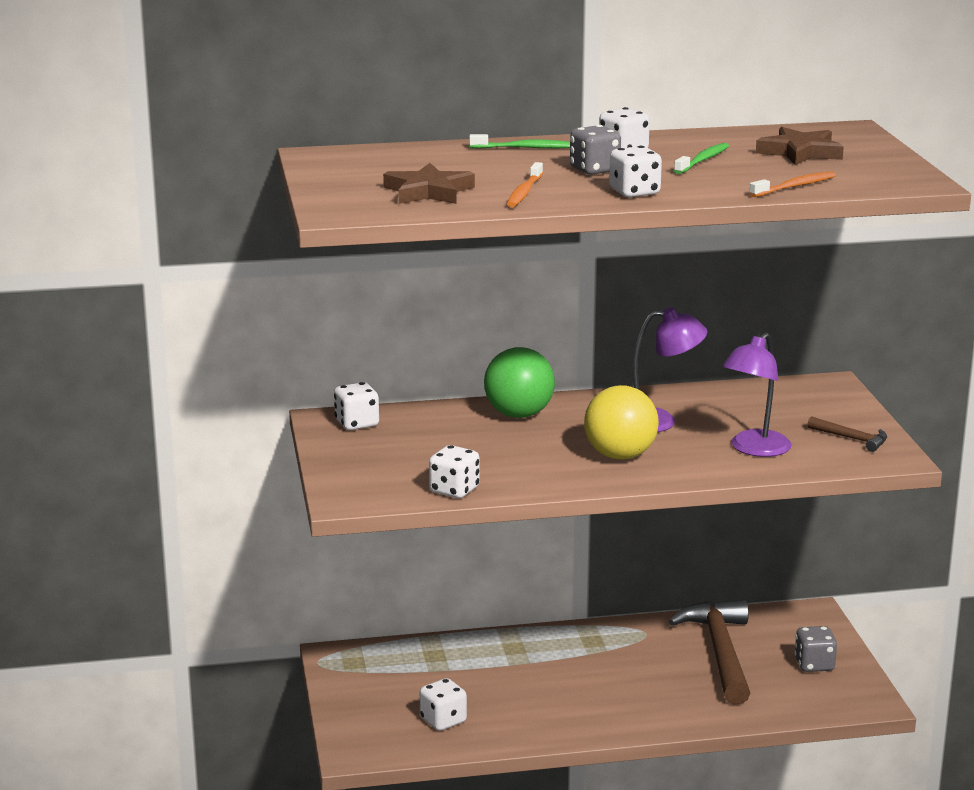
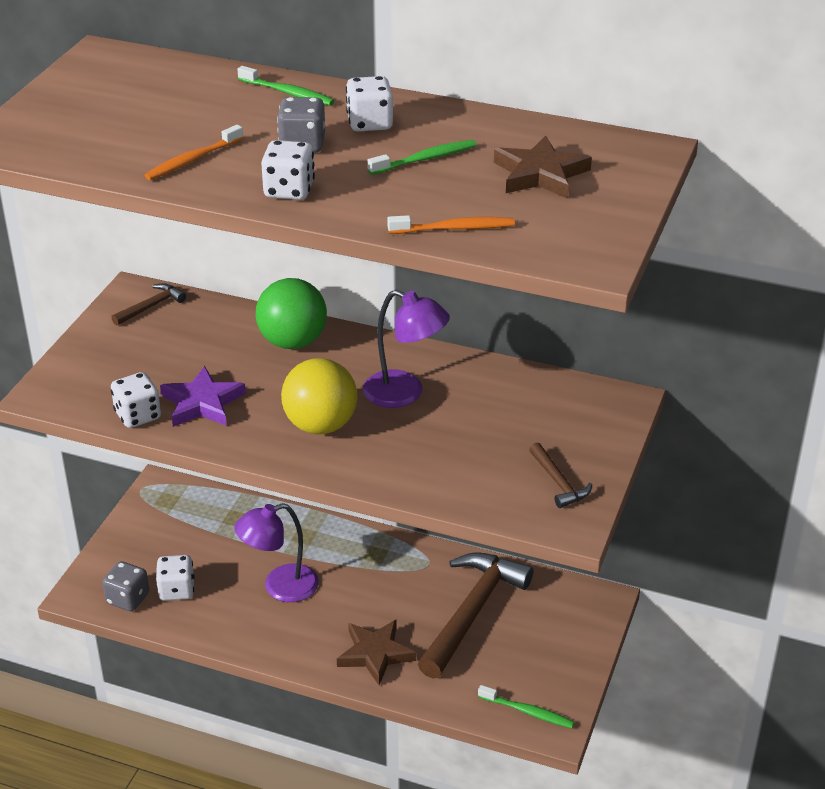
camera: 30 degrees right, 15 degrees up
white dice [334,382,379,430] -> brown hammer [111,283,186,326]
brown star [383,163,475,204] -> brown star moved to [337,620,416,685]
purple lamp [722,333,792,457] -> purple lamp moved to [234,503,319,602]
grey dice [794,626,837,672] -> grey dice moved to [102,561,149,611]
none -> purple star [160,366,246,427]
none -> green toothbrush [478,685,574,728]

